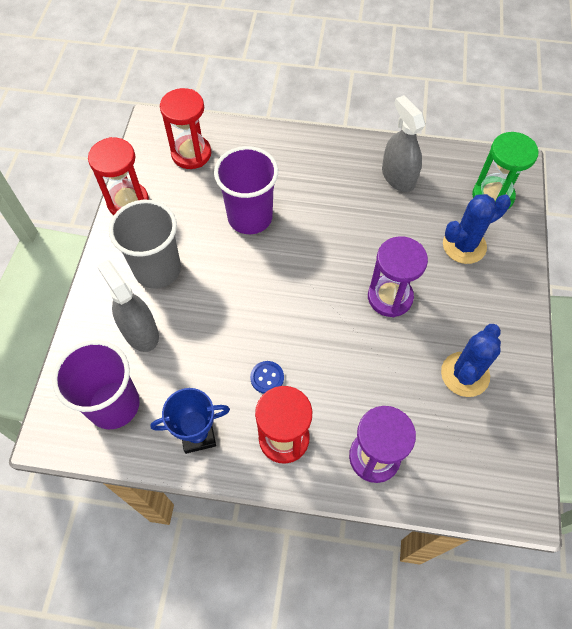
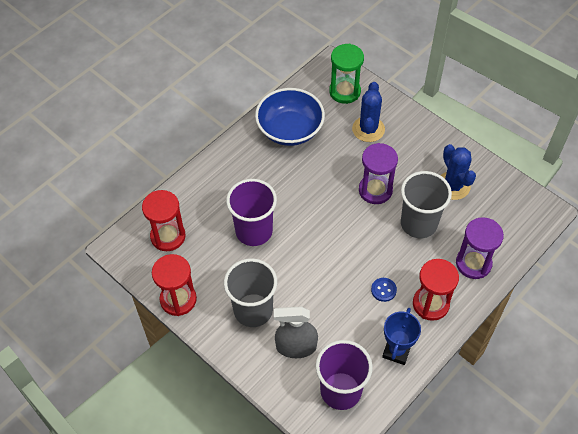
camera: 55 degrees left, 5 degrees down
grey spray bottle [382,95,425,192] -> blue bowl [255,88,325,146]
none -> grey cup [401,171,452,238]

